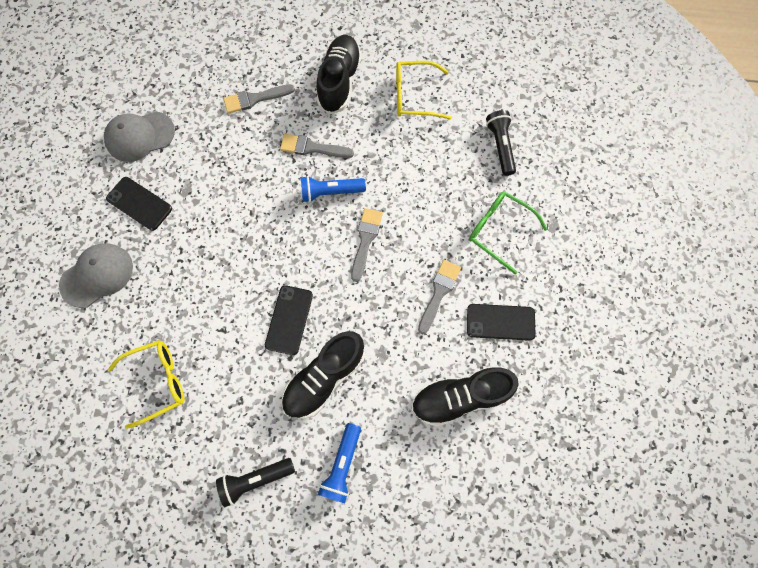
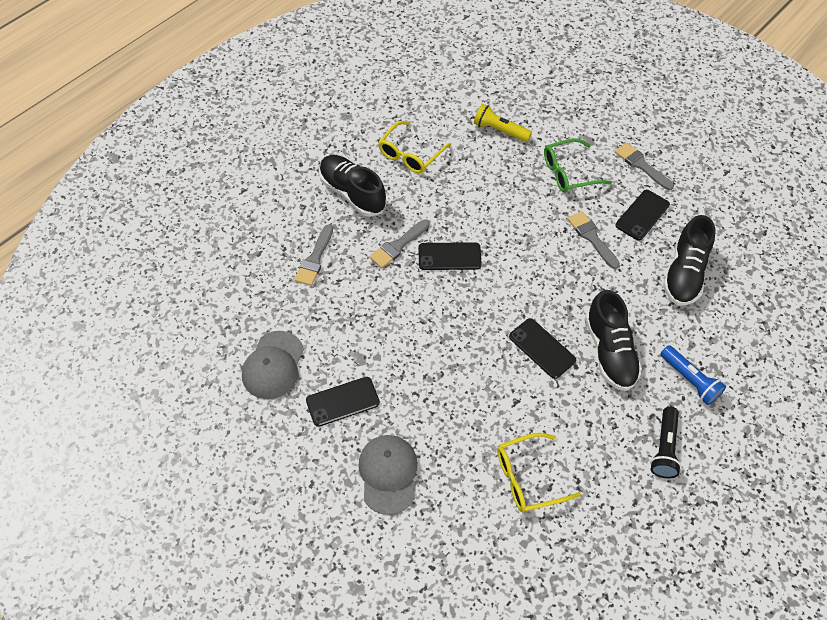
camera: 55 degrees left, 15 degrees down
yellow glasses [108,340,184,429] -> yellow glasses turned 120 degrees counterclockwise [497,433,581,512]
blue flashlight [301,176,366,202] -> black phone [418,242,482,270]
grey brush [351,208,383,282] -> grey brush moved to [615,143,674,190]
black flashlight [486,110,516,176] -> yellow flashlight [474,104,532,142]

